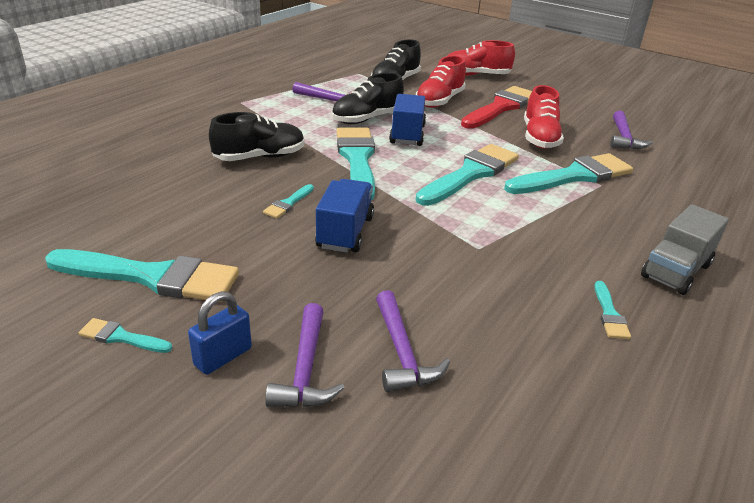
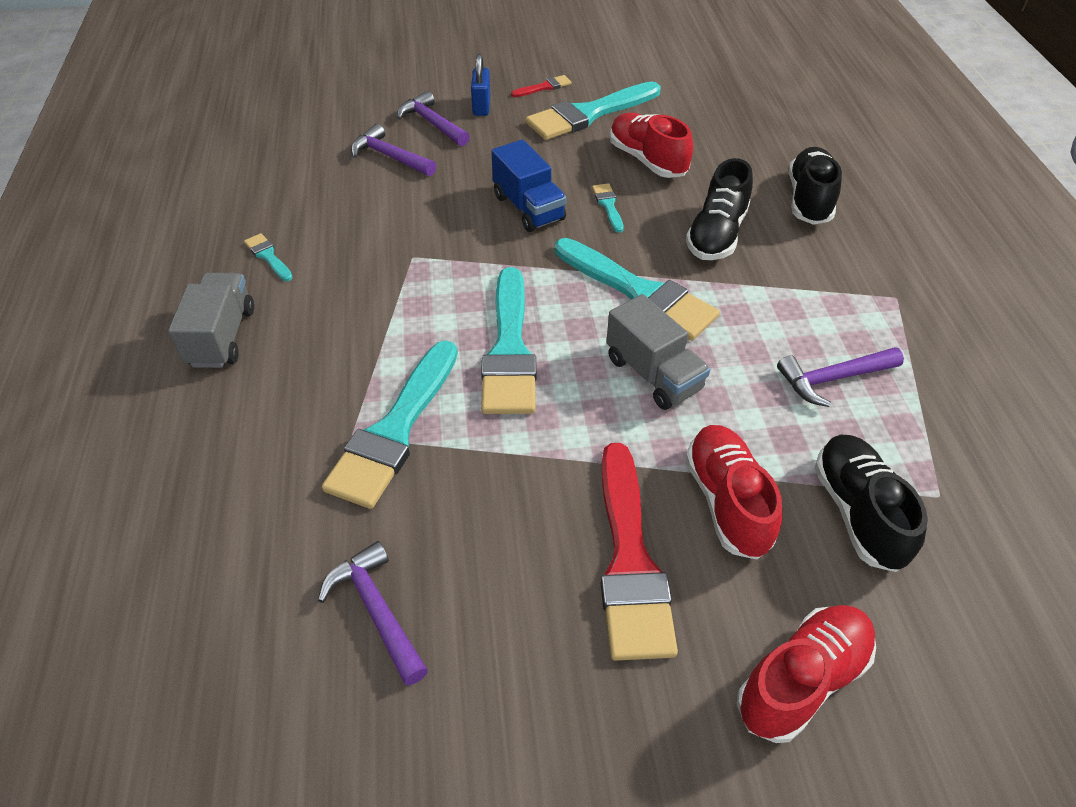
camera: 140 degrees right, 15 degrees up
turquoise brush [79,318,172,353] -> red brush [511,75,572,97]
black shoe [331,73,404,124] -> black shoe moved to [788,147,842,225]
blue truck [389,94,426,146] -> grey truck [606,294,710,410]
red shoe [524,85,564,149] -> red shoe moved to [610,113,693,178]

